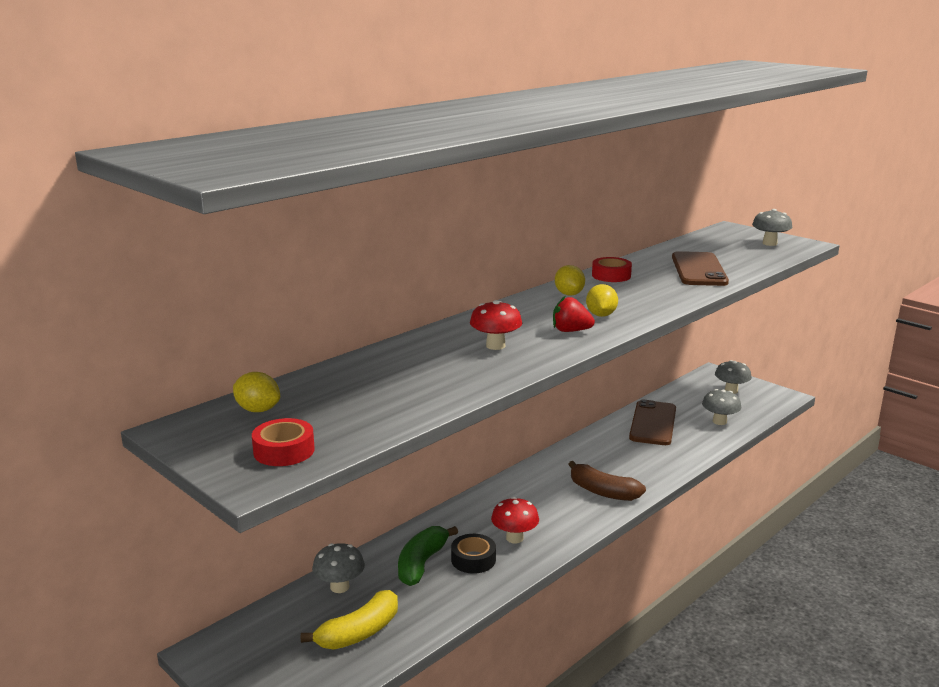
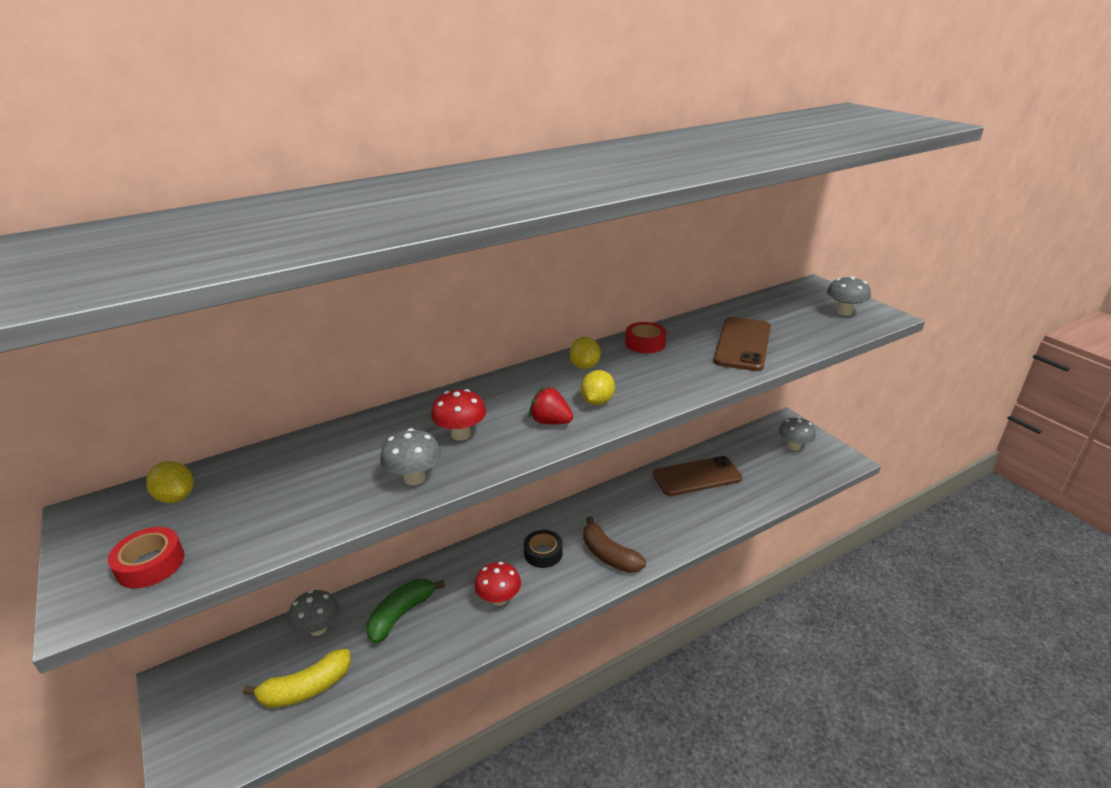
camera: 15 degrees right, 10 degrees up
black tape [451,534,496,574] -> black tape moved to [524,530,563,568]
brown phone [629,400,676,445] -> brown phone turned 45 degrees clockwise [653,456,742,496]
grey mushroom [702,389,741,425] -> grey mushroom moved to [380,428,441,485]

